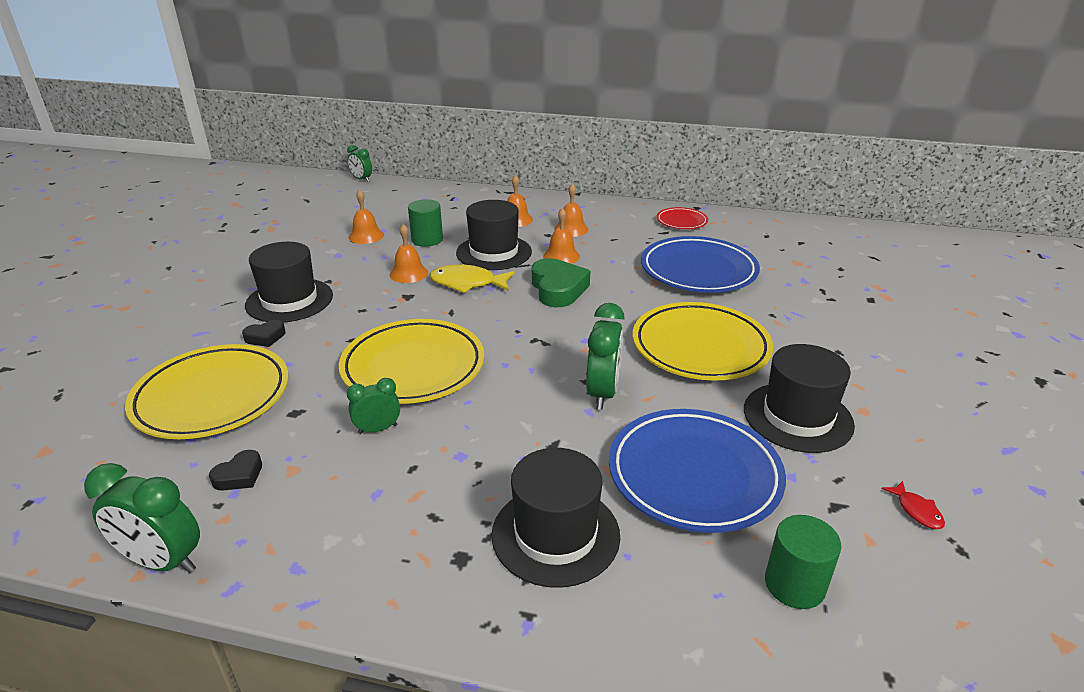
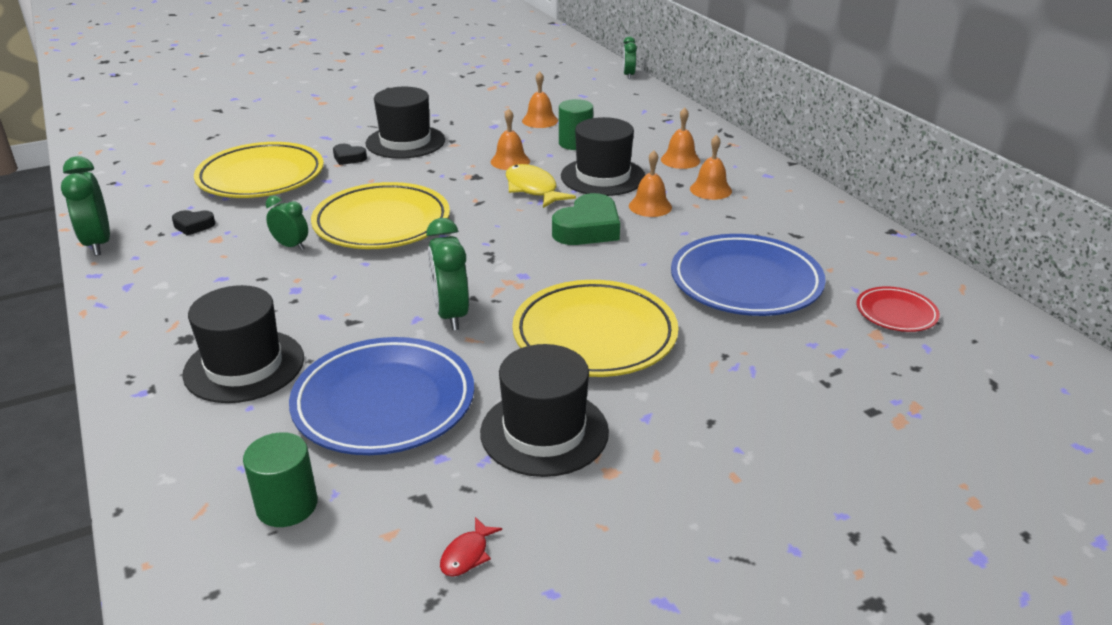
camera: 50 degrees right, 0 degrees up
green clock [586,303,625,410] -> green clock turned 105 degrees clockwise [426,218,469,330]
red plate [656,207,708,229] -> red plate moved to [857,286,940,332]

